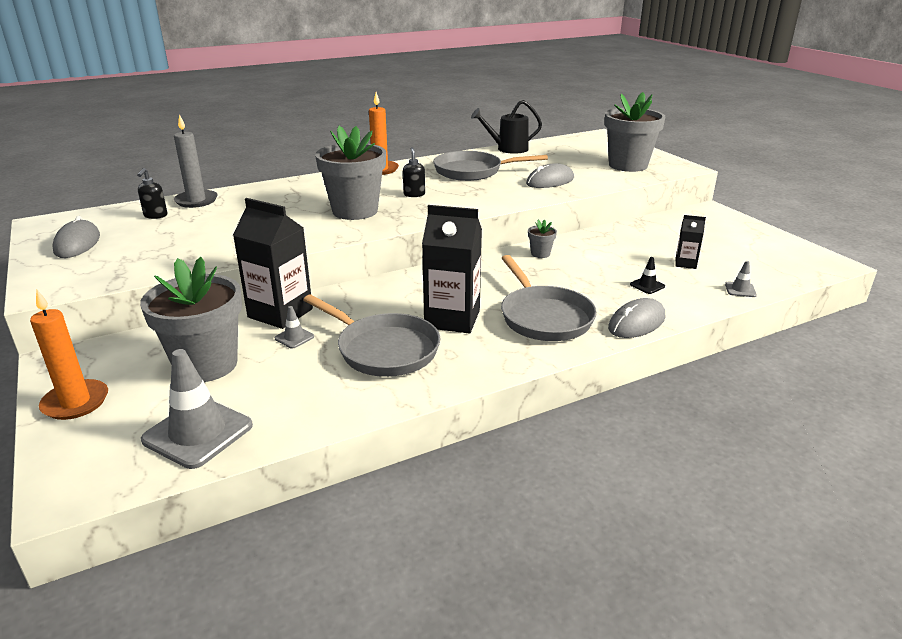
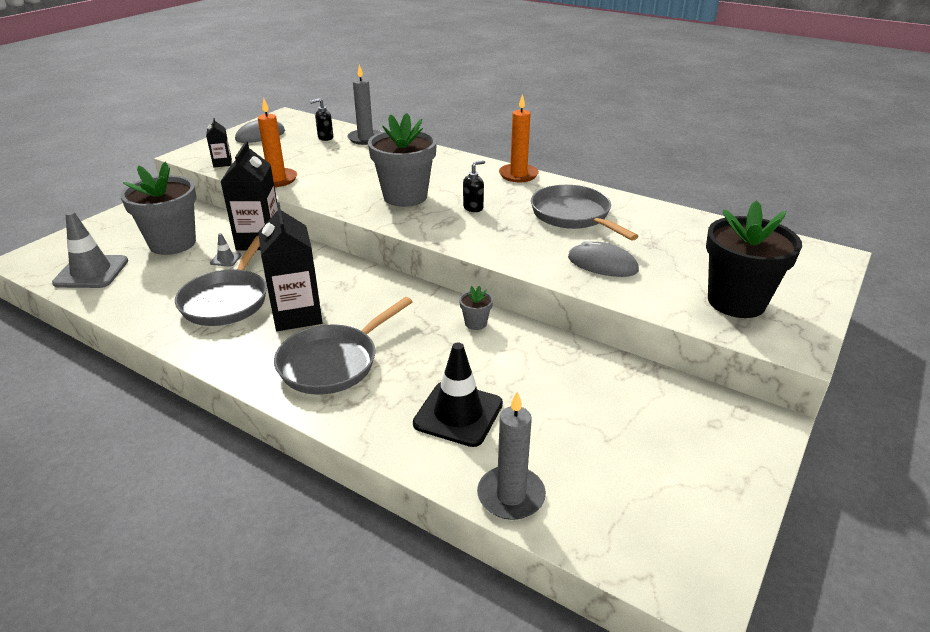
camera: 60 degrees right, 5 degrees up
orange candle [30,290,108,420] -> orange candle moved to [258,98,297,187]
black watering can [471,100,542,154] -> none
grey flower pot [605,92,666,172] -> black flower pot [706,200,802,318]
grey mouse [608,298,665,338] -> none
black traffic cone [630,257,665,294] -> black traffic cone [413,342,503,447], size x2.21
black carton [675,215,706,269] -> black carton moved to [206,118,232,167]
grey traffic cone [725,261,757,297] -> grey candle [477,392,546,520]

